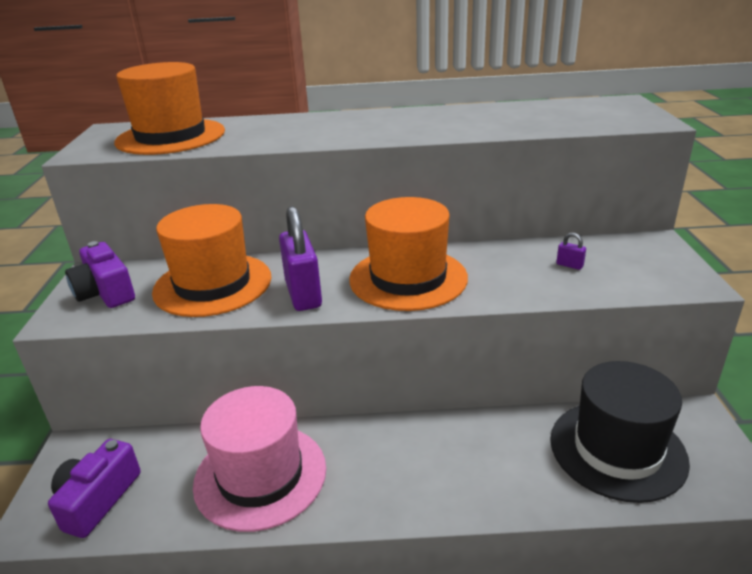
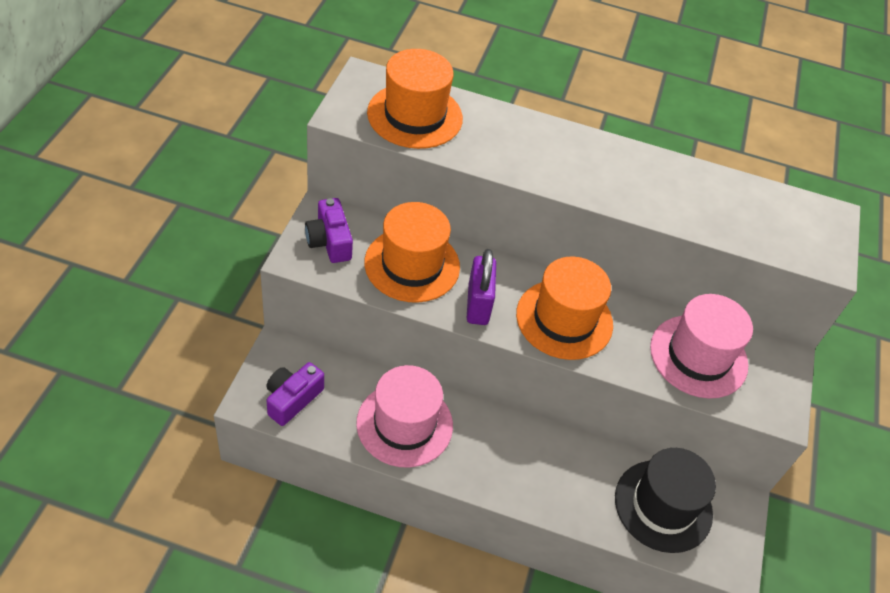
camera: 10 degrees right, 20 degrees up
purple padlock [556,233,586,270] -> pink hat [650,294,753,398]

